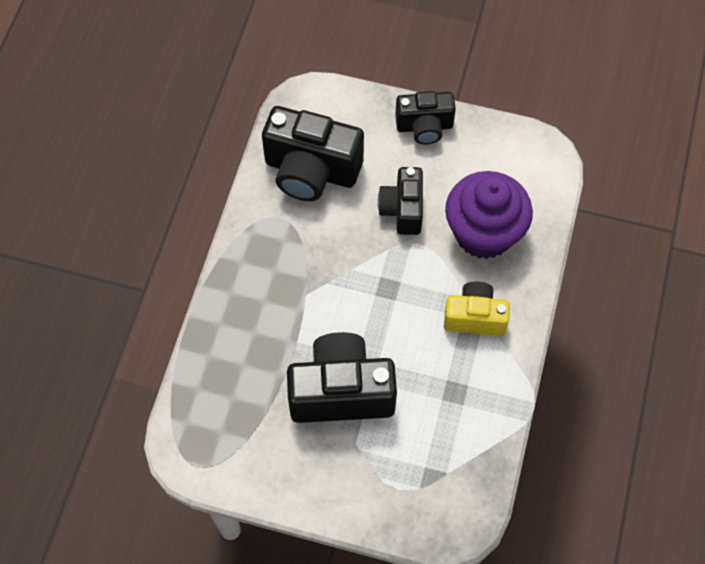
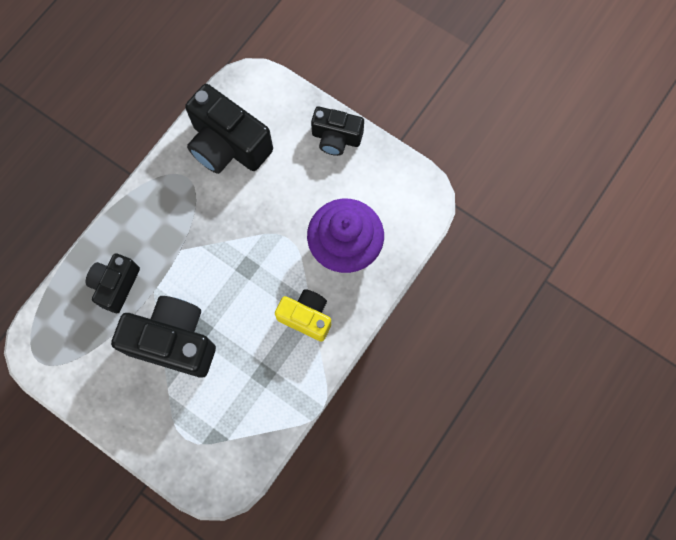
camera: 20 degrees right, 10 degrees up
black camera [378,167,423,235] -> black camera moved to [86,253,140,313]

